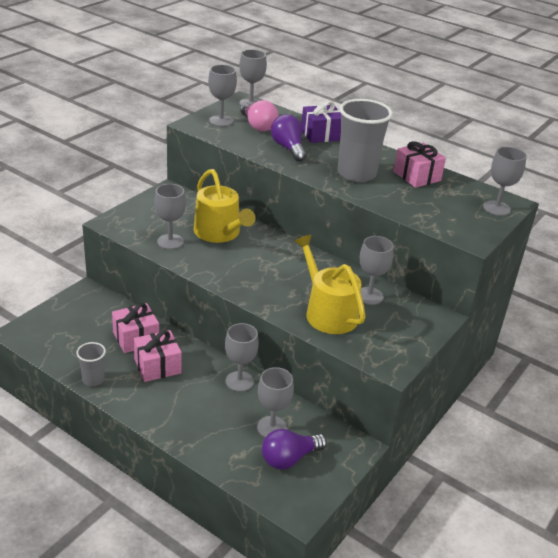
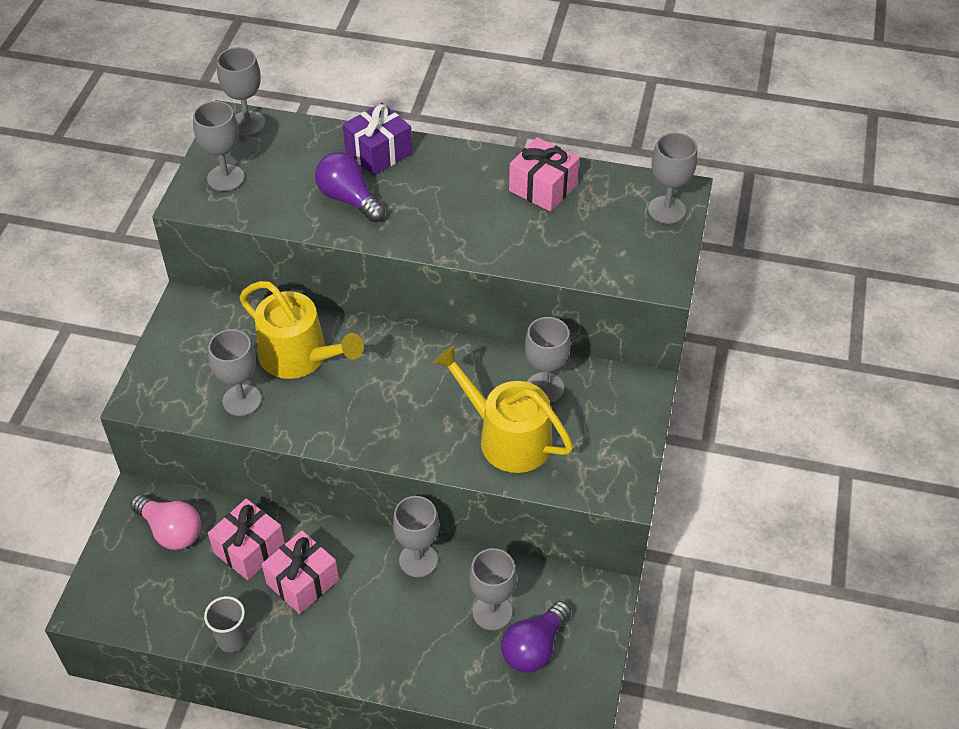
camera: 20 degrees left, 15 degrees up
pink light bulb [240,100,279,132] -> pink light bulb moved to [131,494,201,550]
grey cup [338,99,393,182] -> none

